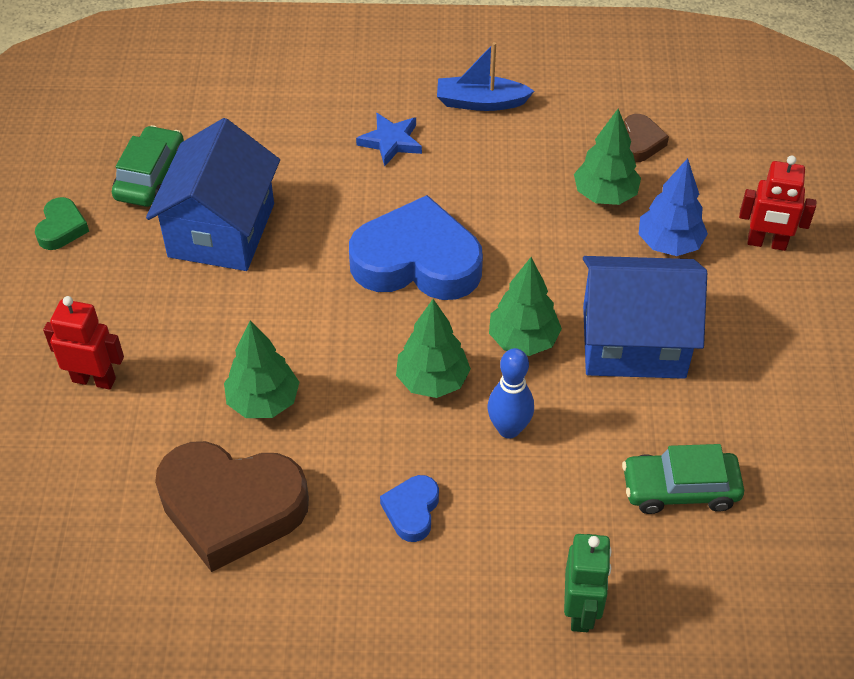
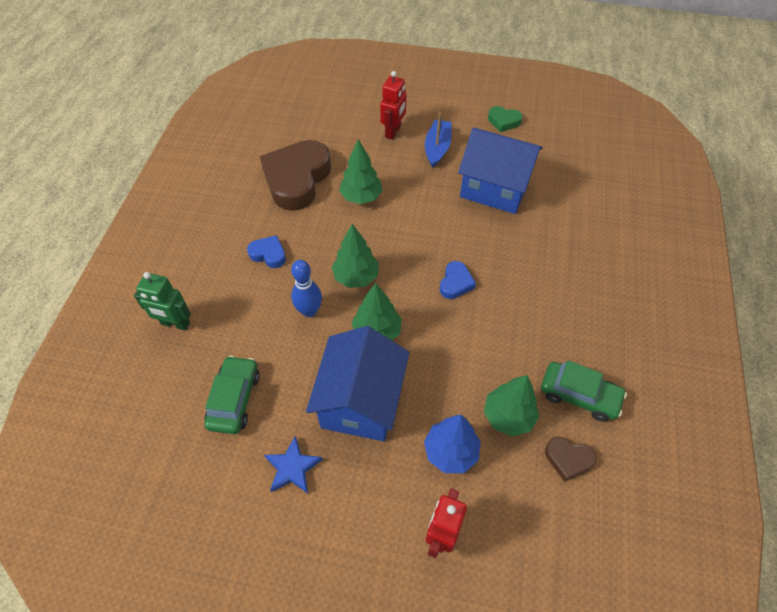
camera: 100 degrees right, 5 degrees up
green car [112,125,184,207] -> green car moved to [541,360,627,422]
blue heart [349,195,483,300] -> blue heart [440,261,476,299], size x0.45
blue star [356,113,422,167] -> blue star moved to [264,436,323,493]
blue boat [437,42,534,111] -> blue boat moved to [425,113,452,168]

